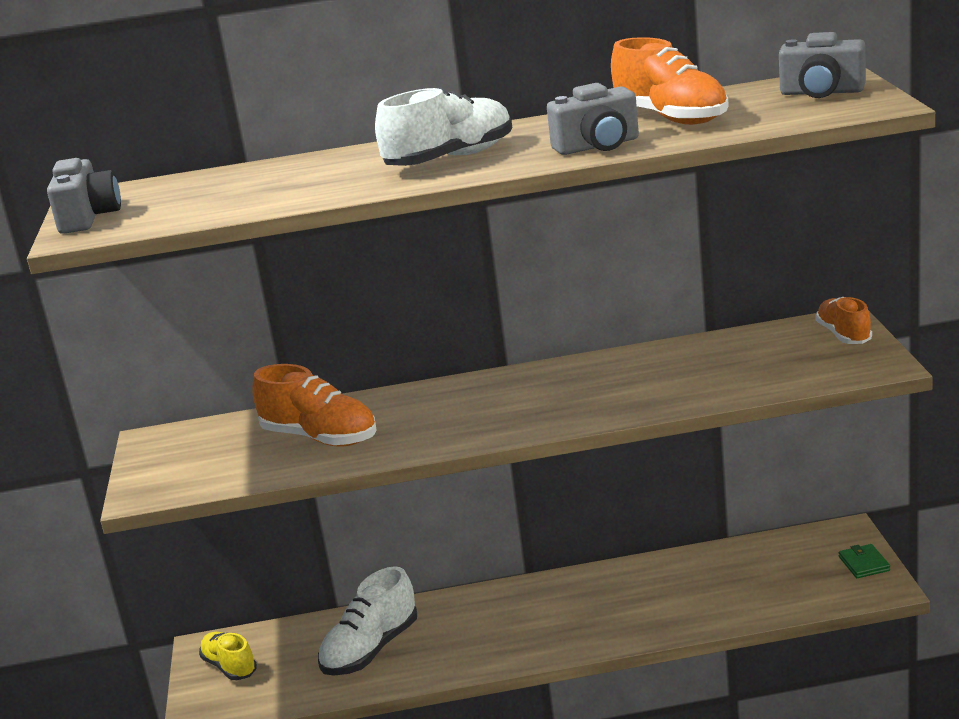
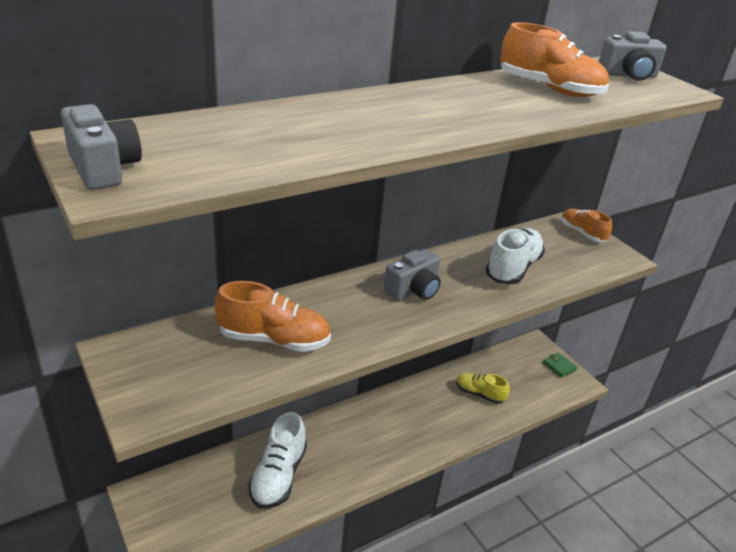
camera: 30 degrees left, 10 degrees up
yellow shoe [199,632,257,680] -> yellow shoe moved to [456,373,510,404]
white shoe [375,87,512,166] -> white shoe moved to [485,228,545,284]
grey camera [547,83,639,155] -> grey camera moved to [384,249,441,301]

